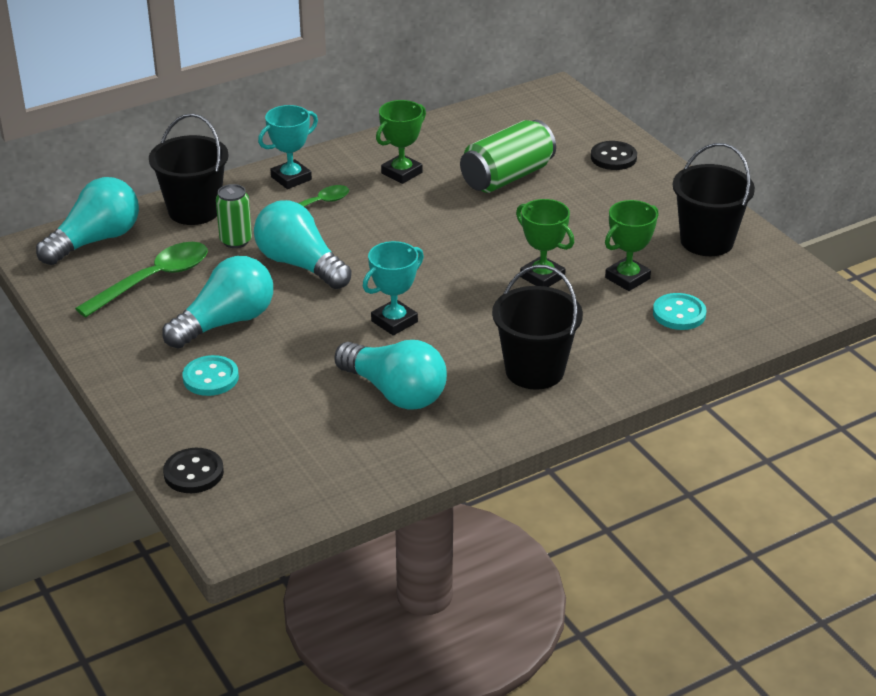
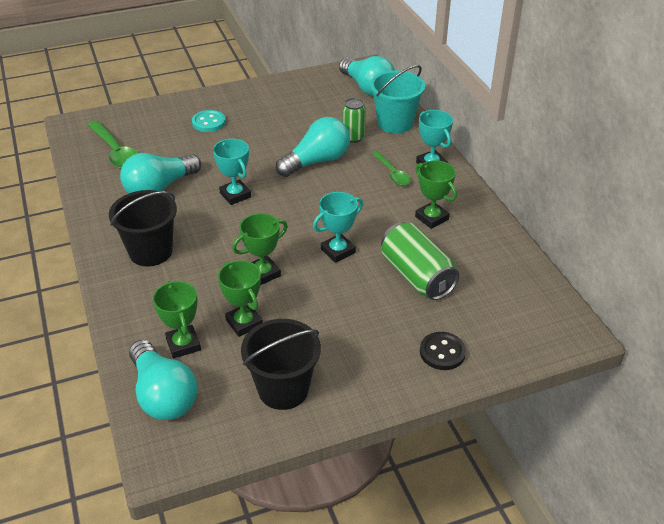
camera: 100 degrees right, 5 degrees up
green spoon [75,242,208,317] -> green spoon moved to [88,121,138,169]
black bucket [149,113,229,225] -> turquoise bucket [370,65,425,133]
turquoise light bulb [162,256,273,348] -> turquoise light bulb moved to [129,340,198,420]
black button [163,448,224,493] -> none
turquoise button [653,293,706,330] -> green trophy [153,281,201,358]
none -> turquoise trophy [313,192,363,263]

